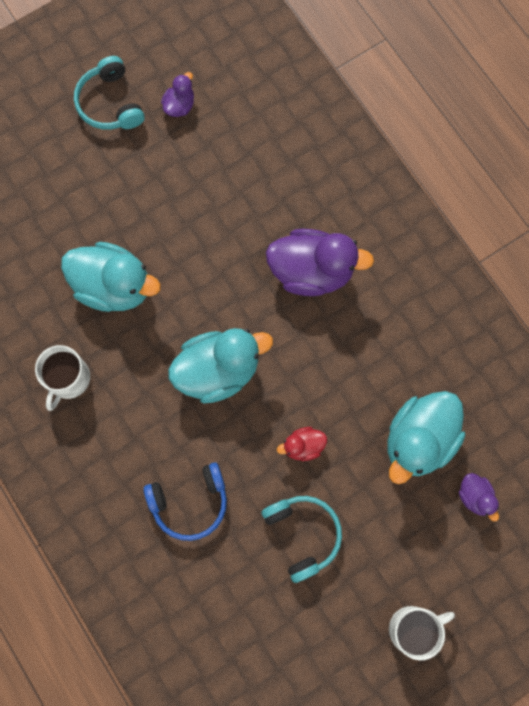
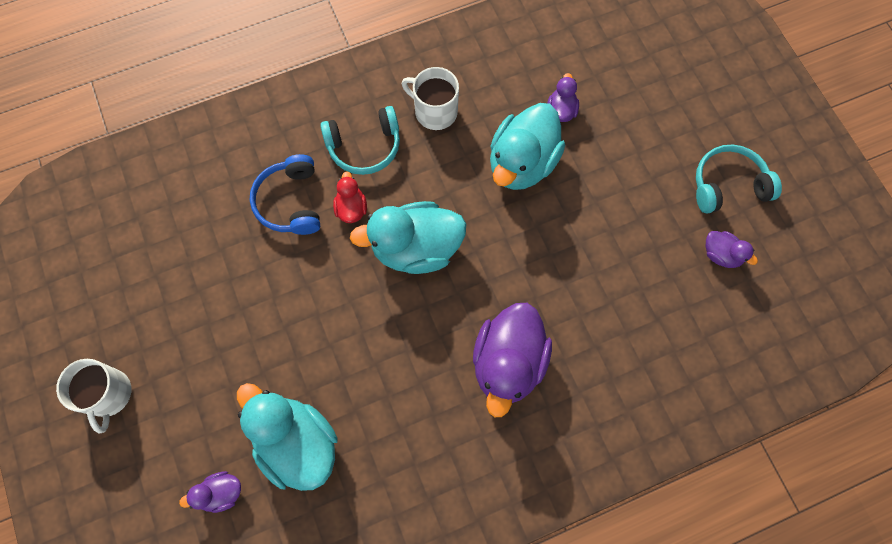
camera: 100 degrees right, 5 degrees down
turquoise duck [168,328,273,403] -> turquoise duck turned 90 degrees clockwise [350,201,466,274]
turquoise headphones [261,496,342,583] -> turquoise headphones moved to [320,106,400,175]
red duck [277,427,327,461] -> red duck moved to [333,171,367,223]
none -> purple duck [547,73,579,122]

